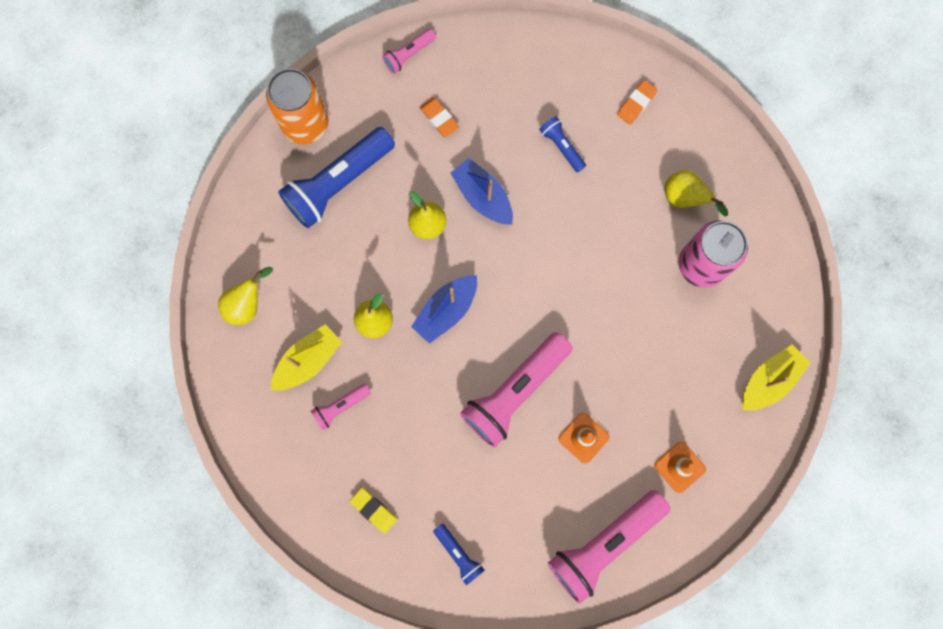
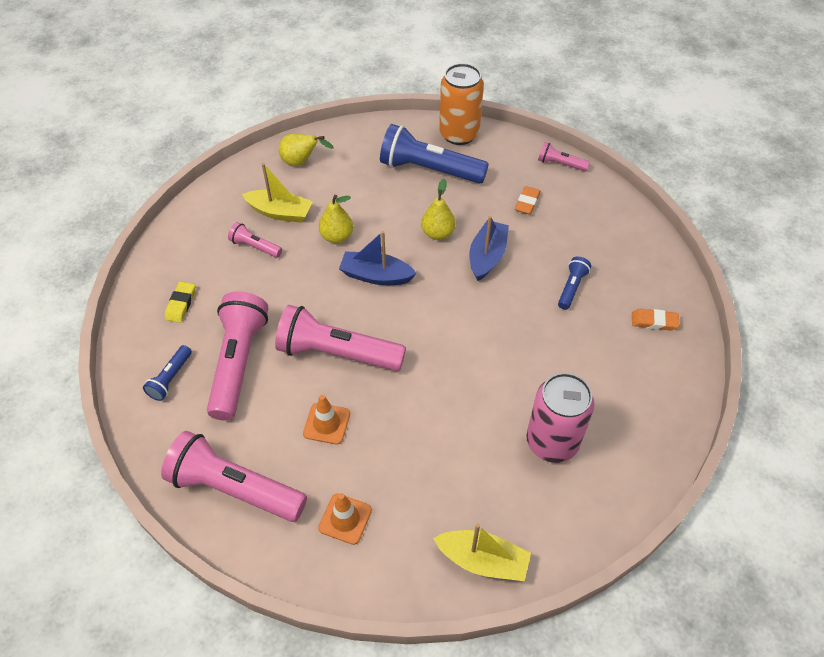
camera: 60 degrees right, 25 degrees down
yellow pear [664,170,728,216] -> none
none -> pink flashlight [207,291,268,421]

